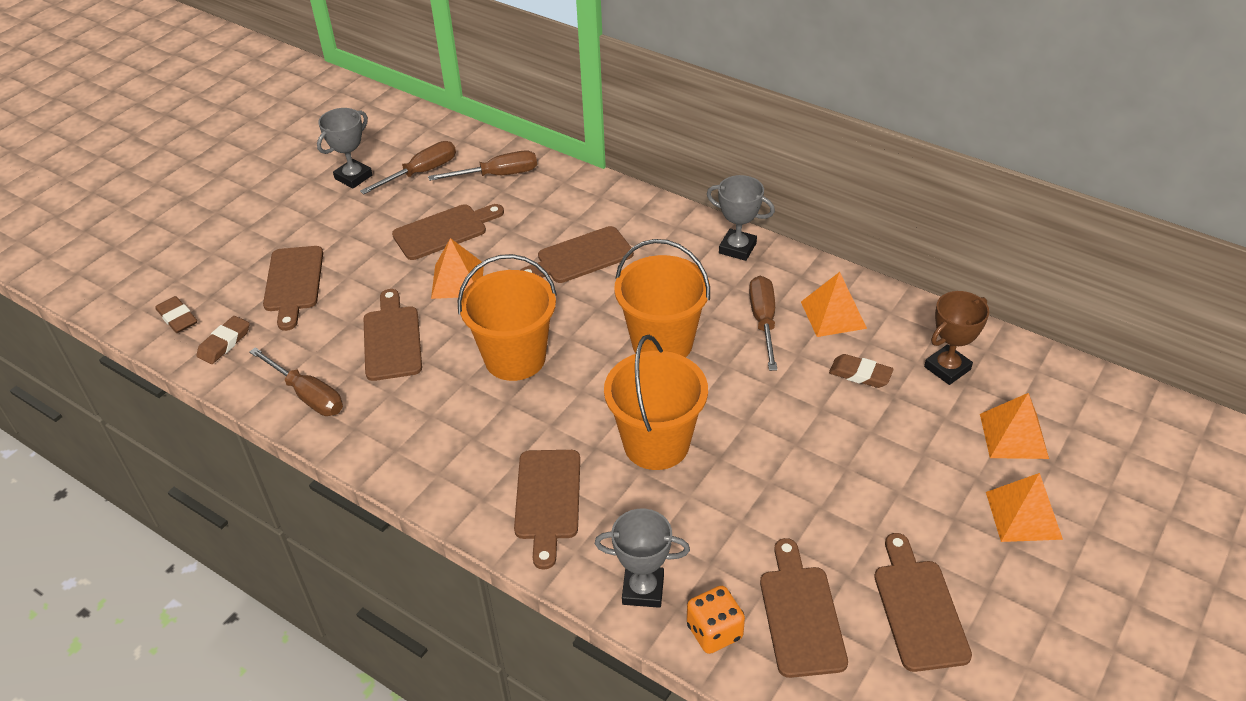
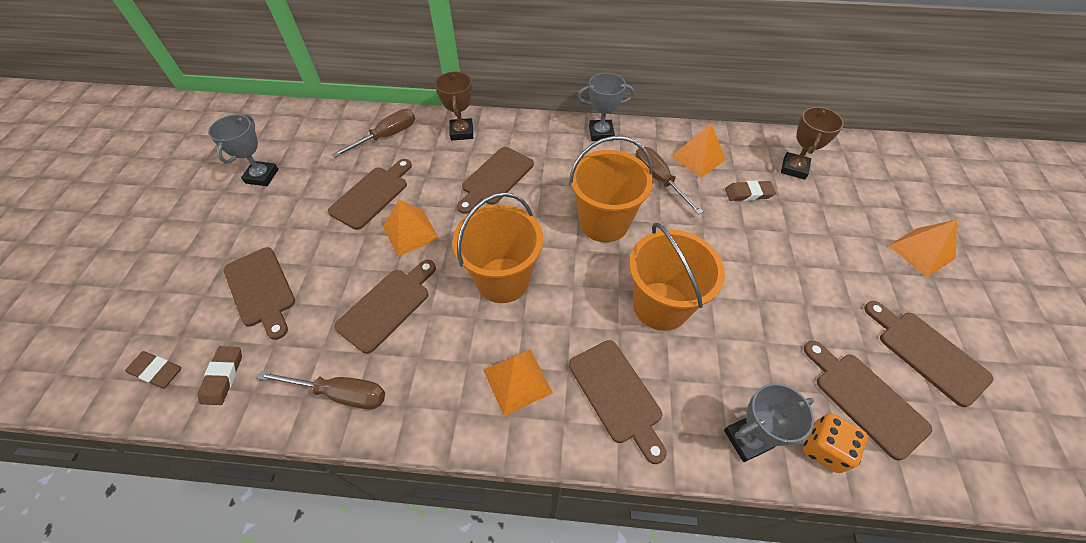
camera: 30 degrees left, 10 degrees up
brown screwdriver [360,141,456,194] -> none
brown cutting board [364,289,422,381] -> brown cutting board turned 75 degrees clockwise [334,260,436,354]
orange pyramid [980,393,1049,459] -> orange pyramid moved to [484,349,553,416]
none -> brown trophy [435,72,473,141]

